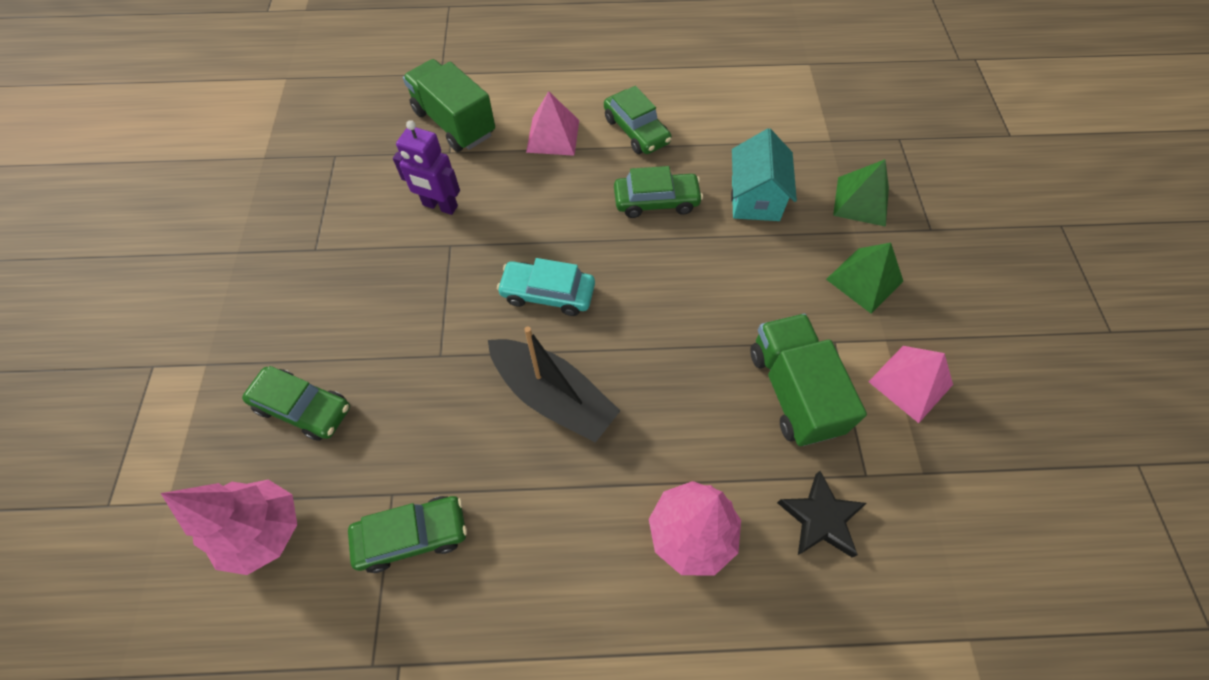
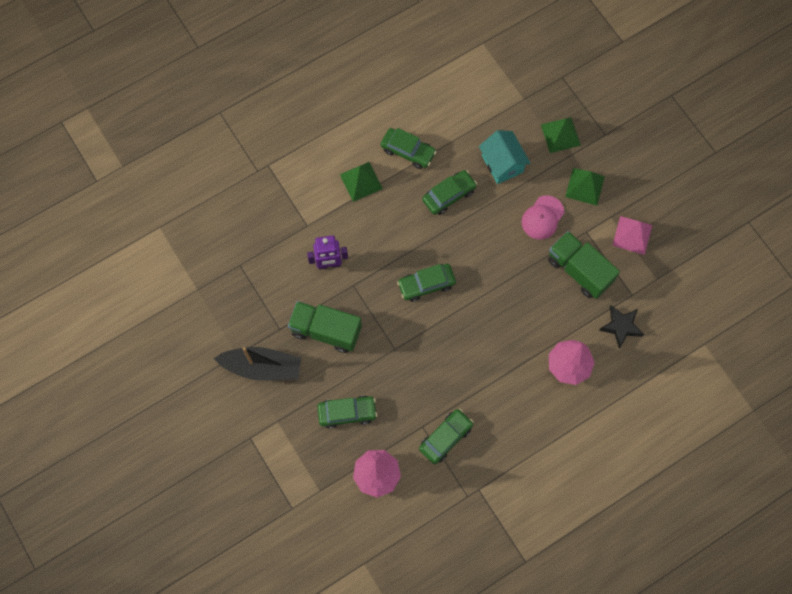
camera: 30 degrees left, 10 degrees up
green truck [403,59,495,152] -> green truck moved to [288,301,362,353]
black boat [488,326,620,443] -> black boat moved to [214,347,301,381]
turquoise car [497,258,595,316] -> green car [397,264,456,302]
pink pyramid [526,91,579,156] -> green pyramid [340,162,383,202]
none -> pink cap [522,195,564,240]

